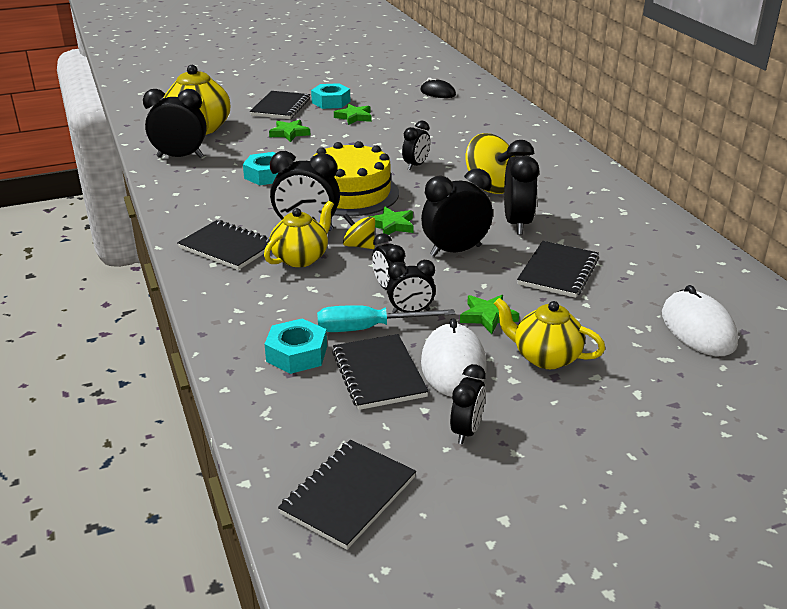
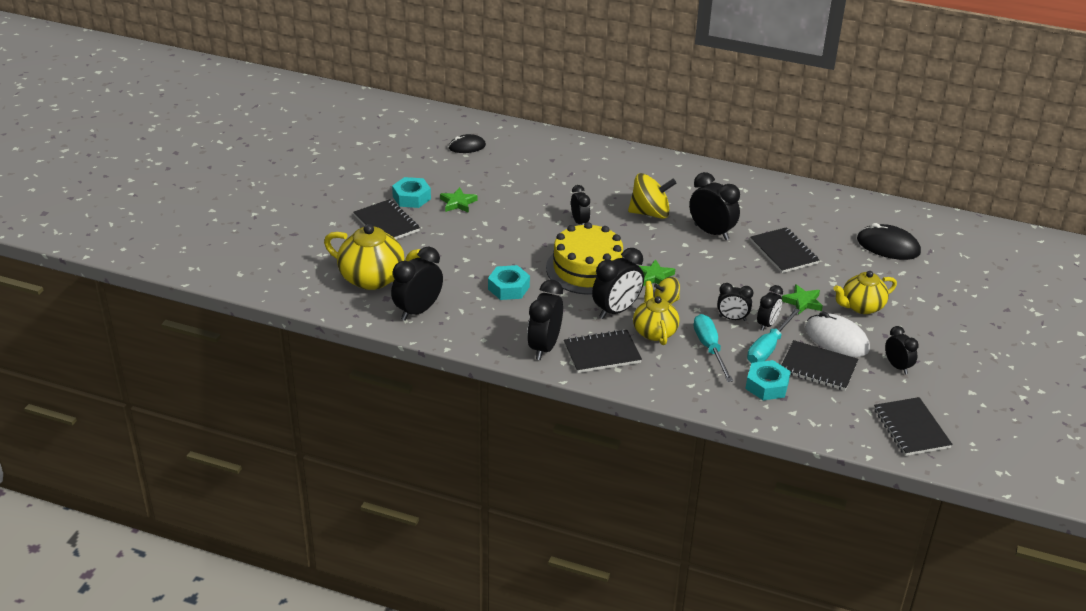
camera: 50 degrees left, 5 degrees up
green star [269,120,310,142] -> none
black clock [421,169,493,257] -> black clock moved to [527,280,563,360]
white mouse [662,285,738,356] -> black mouse [857,223,921,260]
none -> turquoise screwdriver [694,314,733,382]

